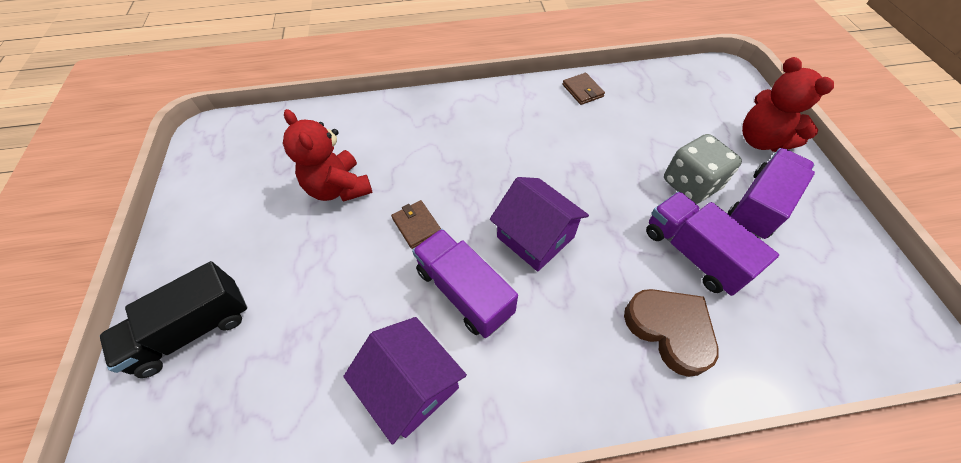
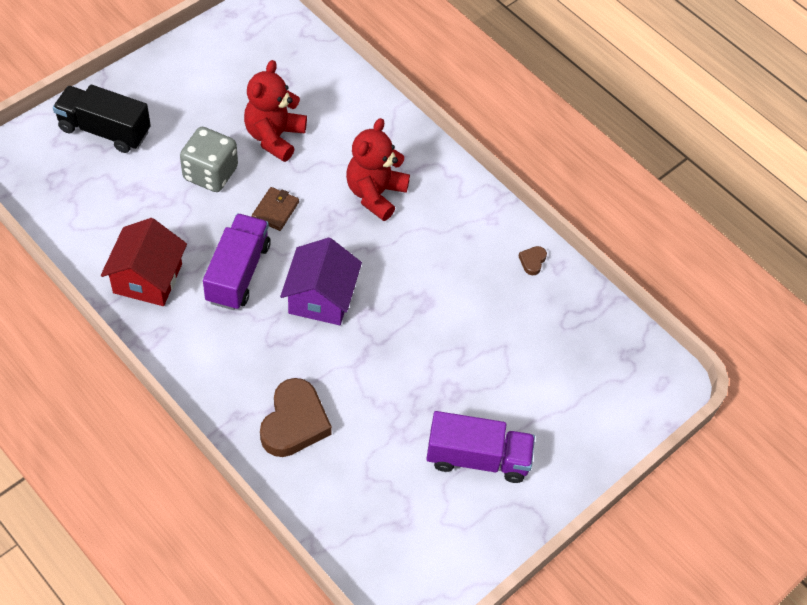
camera: 50 degrees right, 0 degrees up
purple house [343,317,467,444] -> red house [101,218,187,306]
brown wallet [562,73,605,105] -> brown heart [519,246,547,275]
purple truck [646,192,779,296] -> none
grey dice [664,134,742,204] -> grey dice moved to [180,127,238,192]
red teddy bear [742,57,834,152] -> red teddy bear moved to [346,118,410,221]

